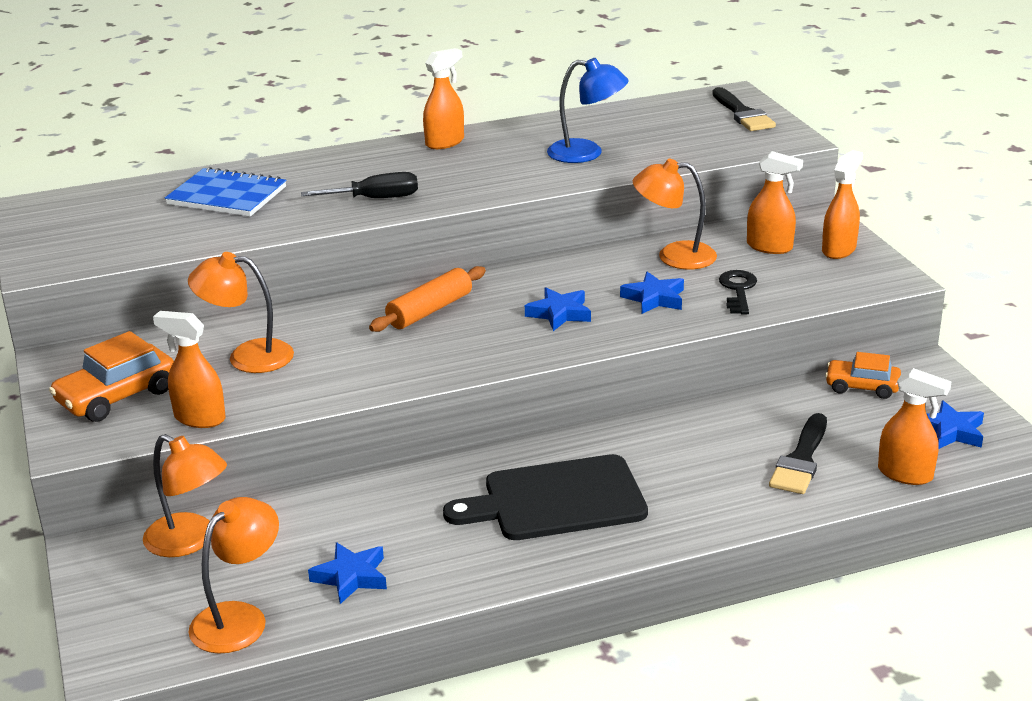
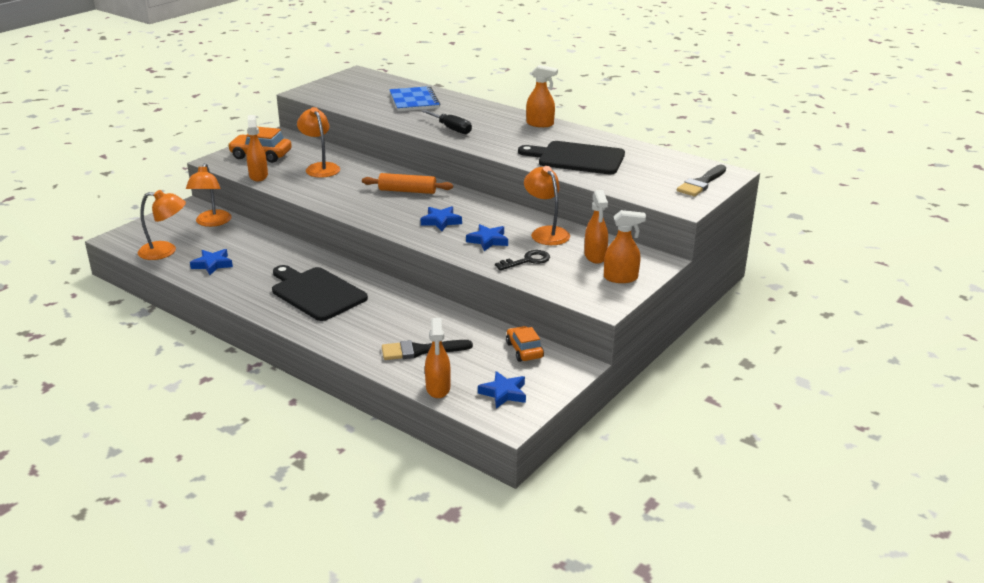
camera: 55 degrees right, 0 degrees up
blue lamp [547,58,629,163] -> black cutting board [518,141,625,174]

